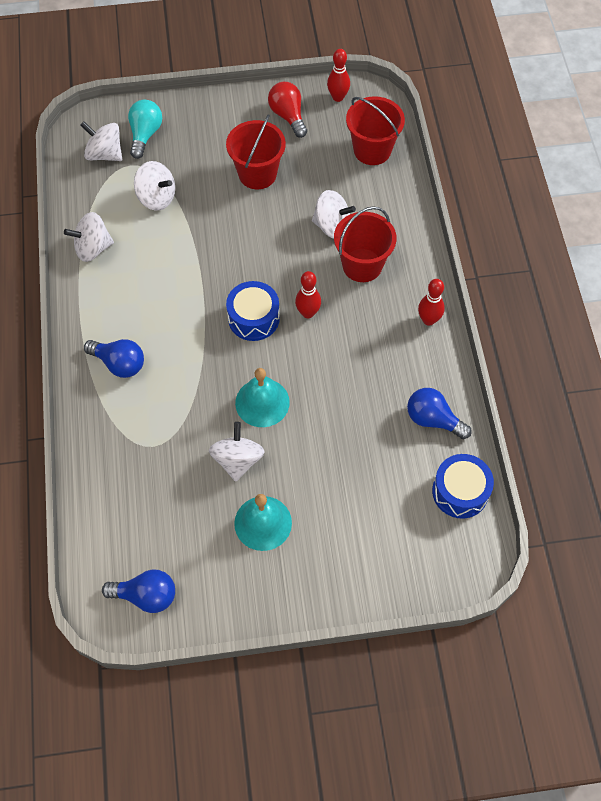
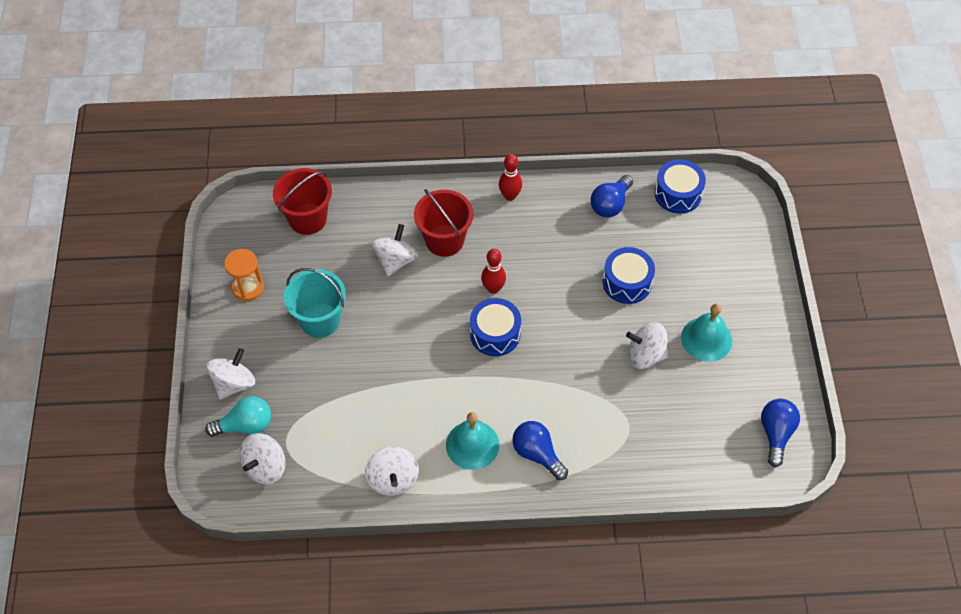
camera: 85 degrees left, 5 degrees down
blue light bulb [84,339,144,378] -> blue light bulb turned 75 degrees counterclockwise [512,421,568,480]
turquoise light bulb [128,100,162,159] -> turquoise light bulb turned 150 degrees clockwise [205,396,271,437]
white spinning top [134,161,175,210] -> white spinning top moved to [206,348,255,400]
red bucket [226,114,286,189] -> turquoise bucket [284,268,346,338]
turquoise bell [235,368,290,427] -> turquoise bell moved to [446,412,499,470]
red light bulb [268,82,307,138] -> orange hourglass [224,249,264,301]
red bowling pin [327,49,350,102] -> none
none -> blue drum [603,247,655,304]

